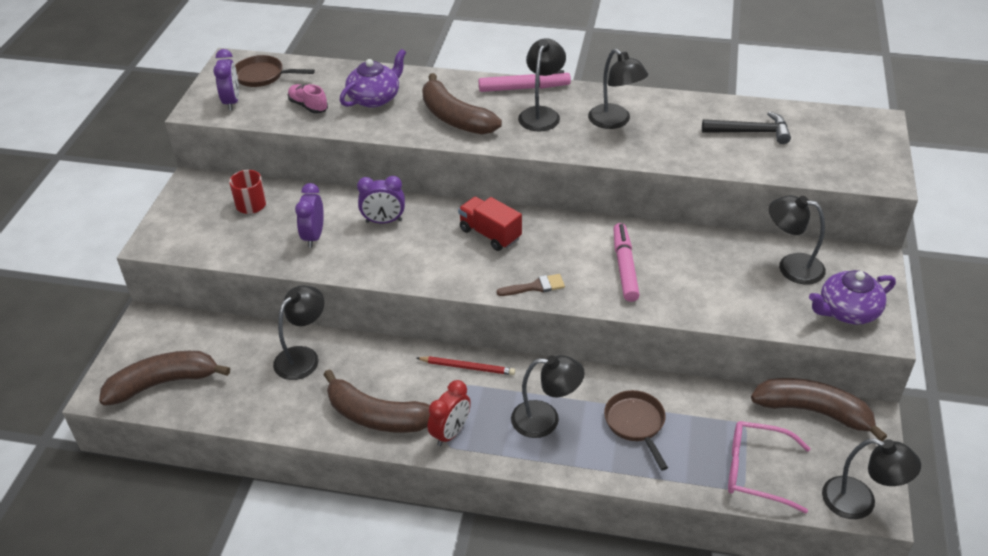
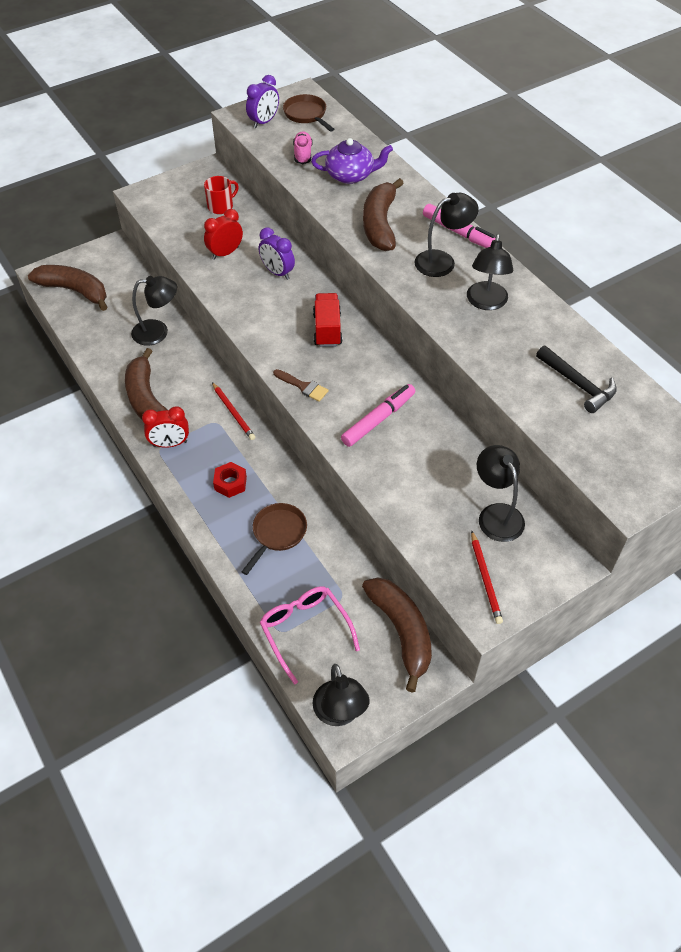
camera: 45 degrees right, 10 degrees up
purple clock [295,183,324,248] -> red clock [204,209,243,260]
black lamp [511,355,585,438] -> red nut [213,462,247,498]
purple teapot [809,270,896,324] -> red pencil [471,530,503,624]

